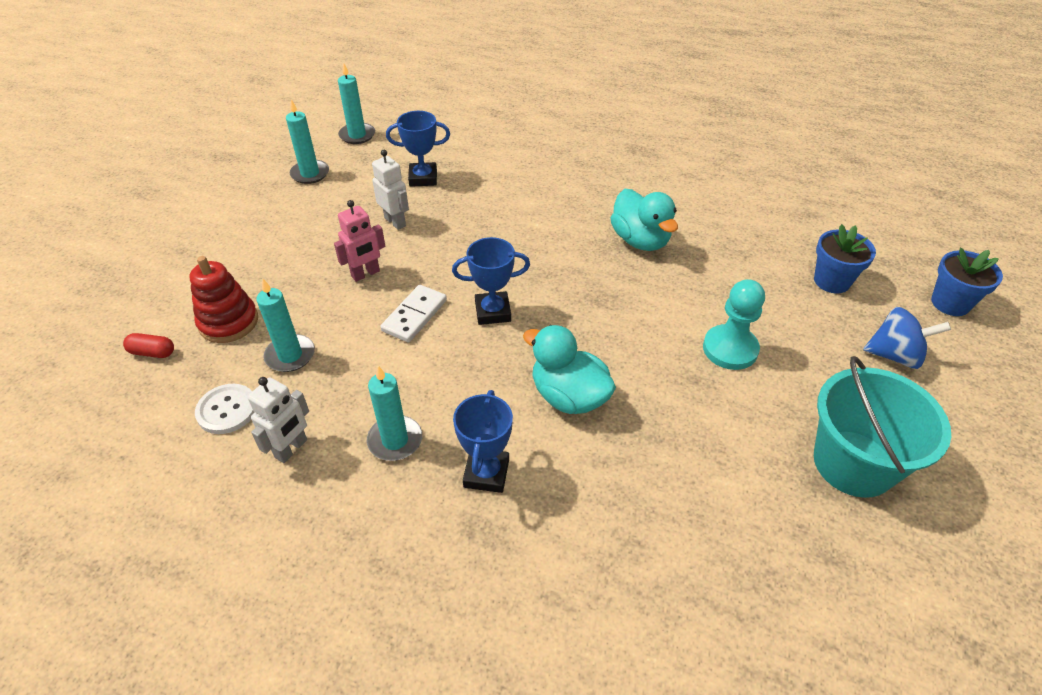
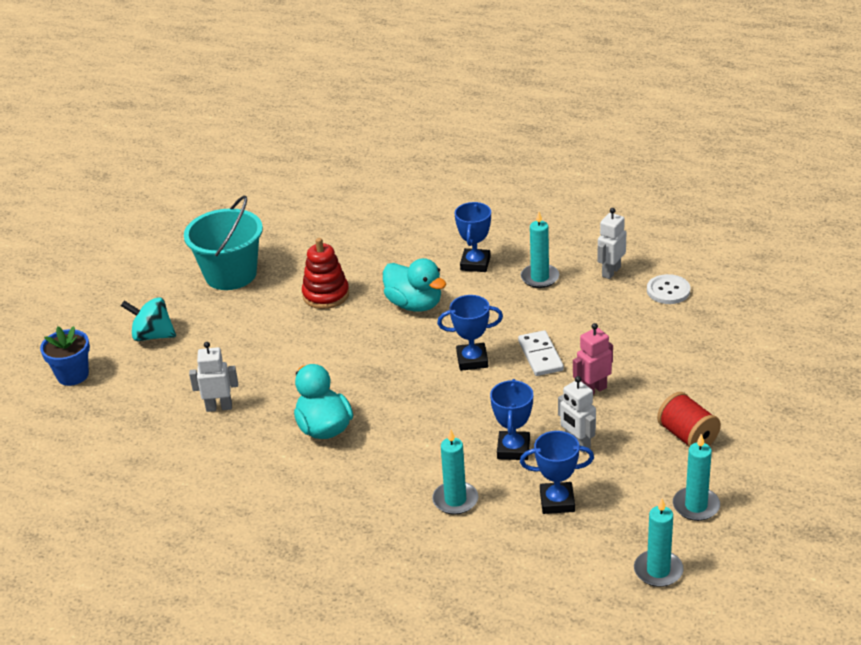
camera: 175 degrees left, 10 degrees down
red capsule [123,333,174,358] -> none
red stacking toy [190,256,258,343] -> red stacking toy moved to [302,238,349,309]
turquoise candle [256,279,315,372] -> turquoise candle moved to [432,429,478,515]
white domino [380,285,447,343] -> white domino turned 45 degrees counterclockwise [518,330,564,376]
turquoise pawn [703,279,765,370] -> none
blue flower pot [814,224,876,293] -> none
blue spinning top [863,307,951,369] -> turquoise spinning top [121,297,176,341]
none -> white robot [189,342,238,412]
none -> blue trophy [490,379,533,460]
none -> red spool [657,392,721,447]

